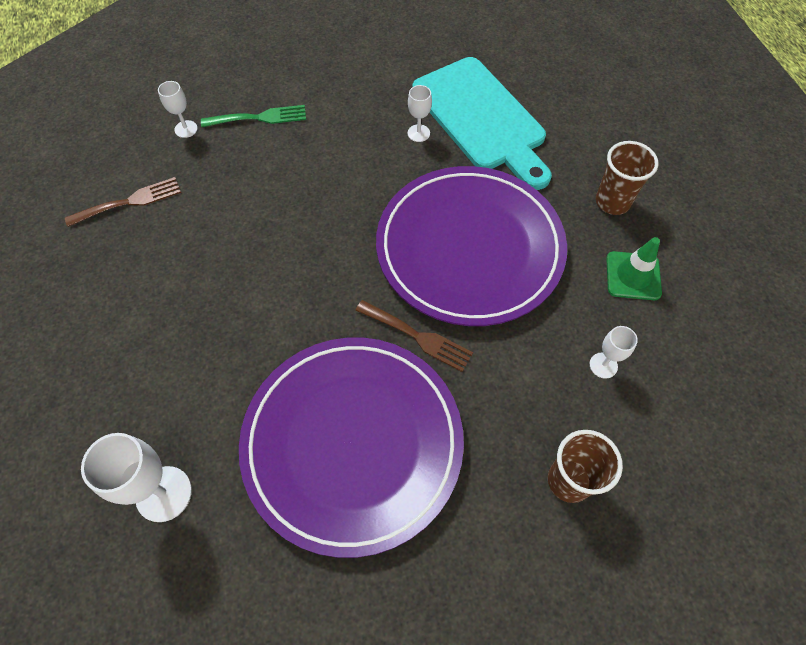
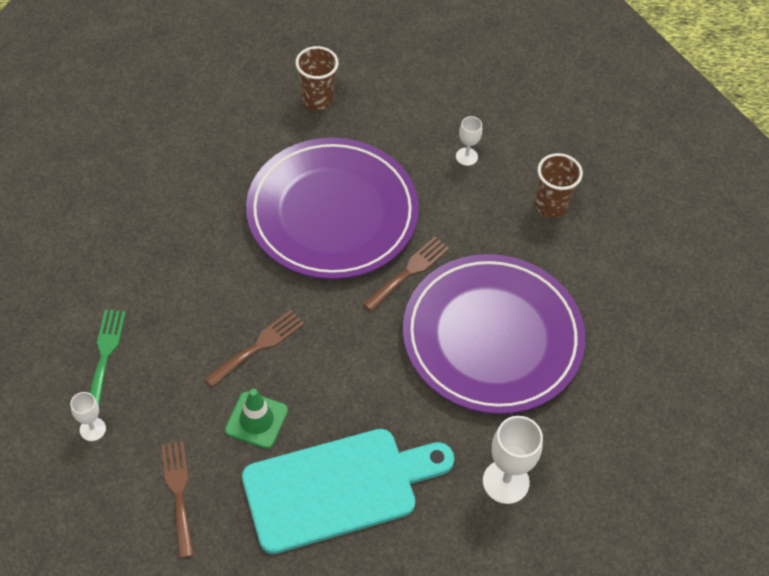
camera: 80 degrees left, 5 degrees down
white goblet [408,85,432,142] -> none
turquoise cutting board [413,57,552,190] -> turquoise cutting board moved to [242,429,454,554]
green traffic cone [606,237,662,300] -> green traffic cone moved to [225,389,288,449]
none -> brown fork [204,310,304,387]

